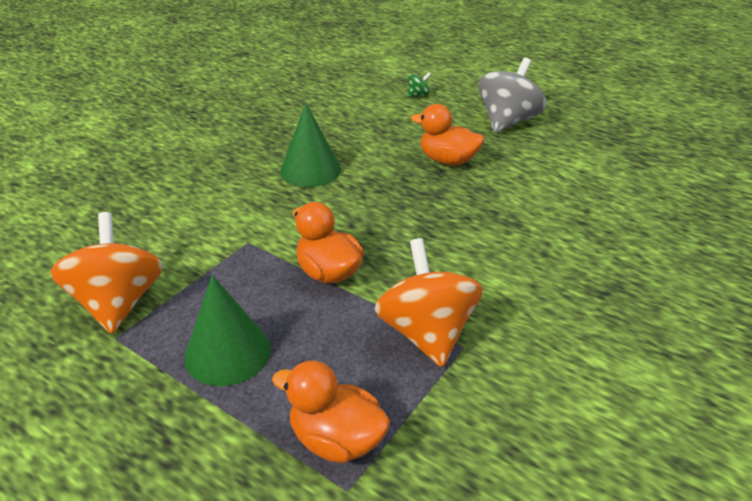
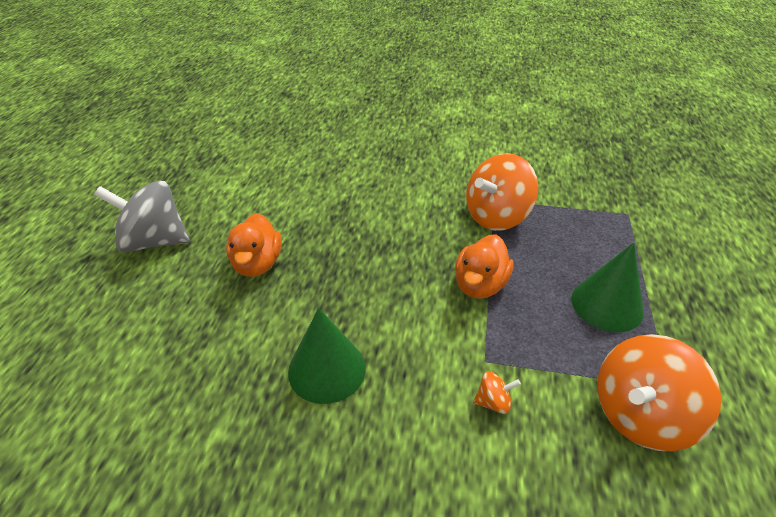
camera: 115 degrees left, 5 degrees up
orange duck [272,361,390,463] -> none
green spinning top [407,72,431,97] -> none
none -> orange spinning top [473,371,521,414]

